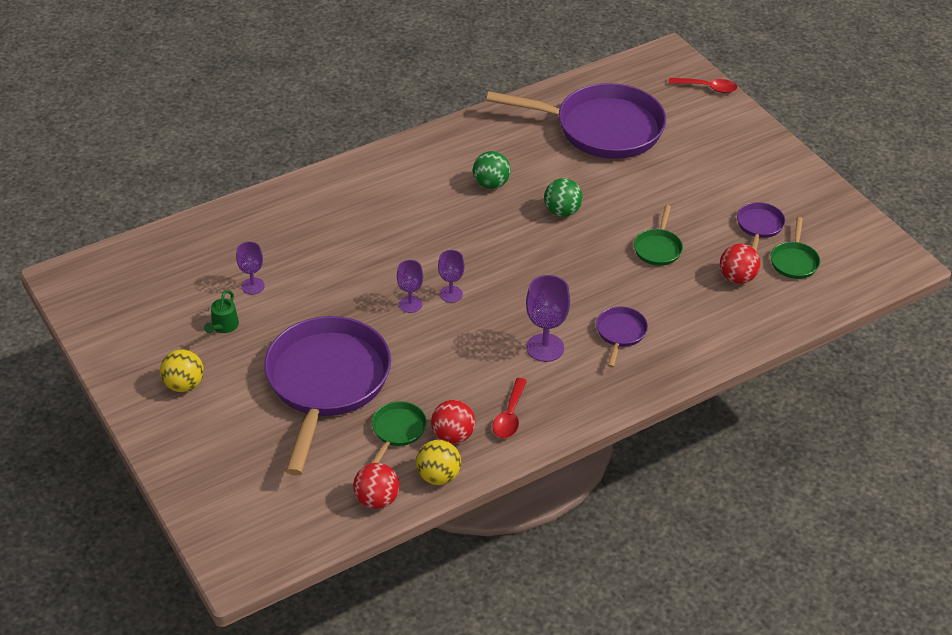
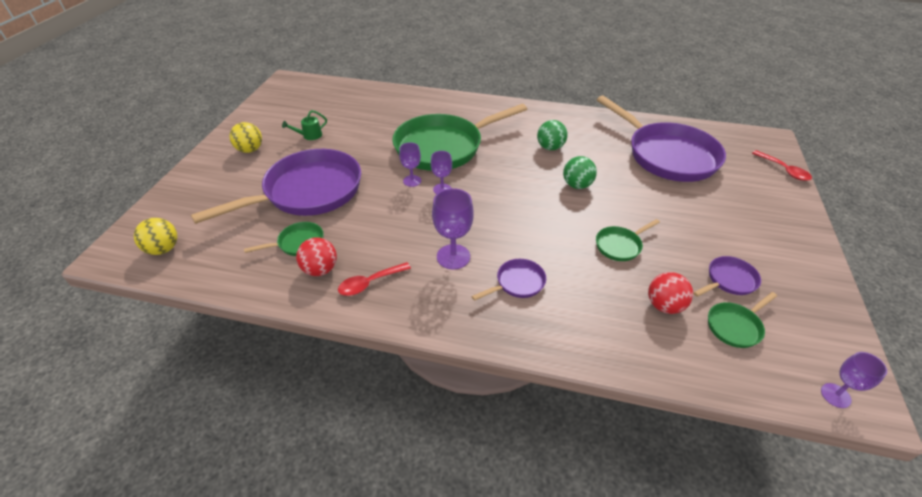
camera: 45 degrees right, 0 degrees up
purple goblet [236,242,265,294] -> purple goblet moved to [821,352,887,408]
red ball [353,463,400,509] -> none
yellow ball [416,440,461,485] -> yellow ball moved to [134,218,178,255]
none -> green pan [392,104,527,171]

